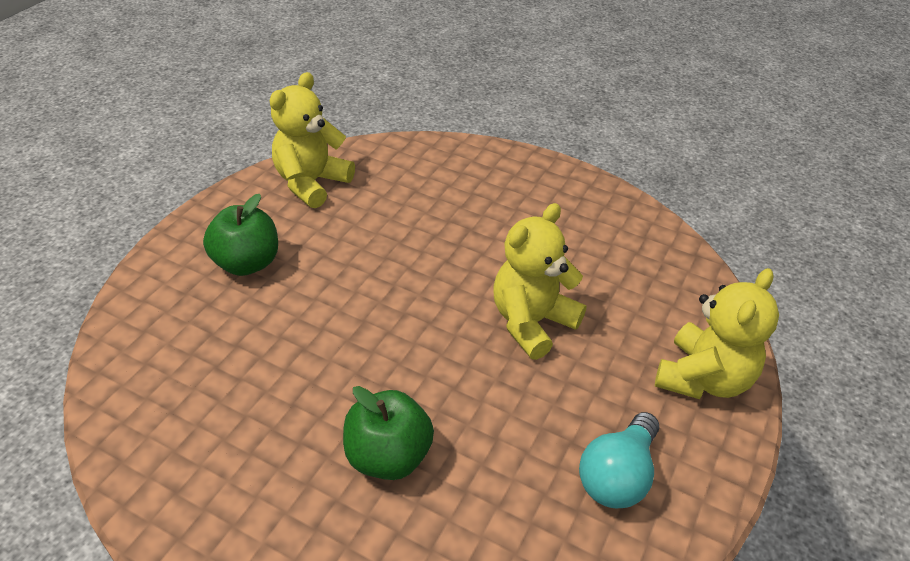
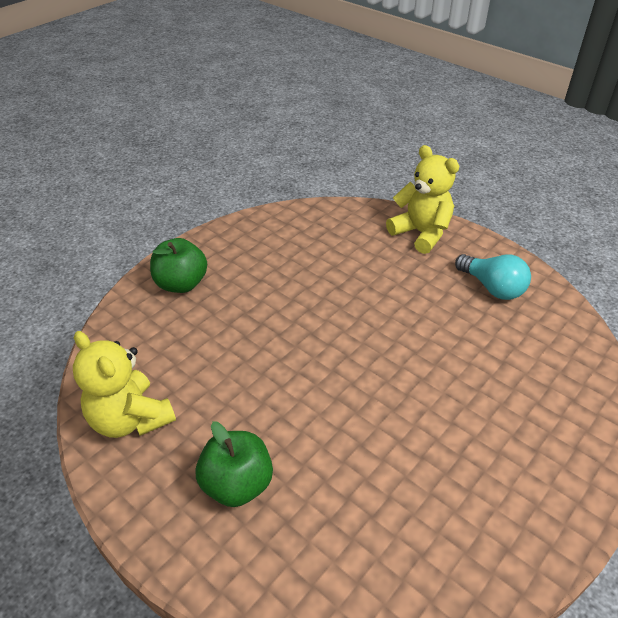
camera: 75 degrees left, 0 degrees up
green apple [343,386,434,480] -> green apple moved to [150,238,207,293]
yellow teddy bear [494,203,587,360] -> none

